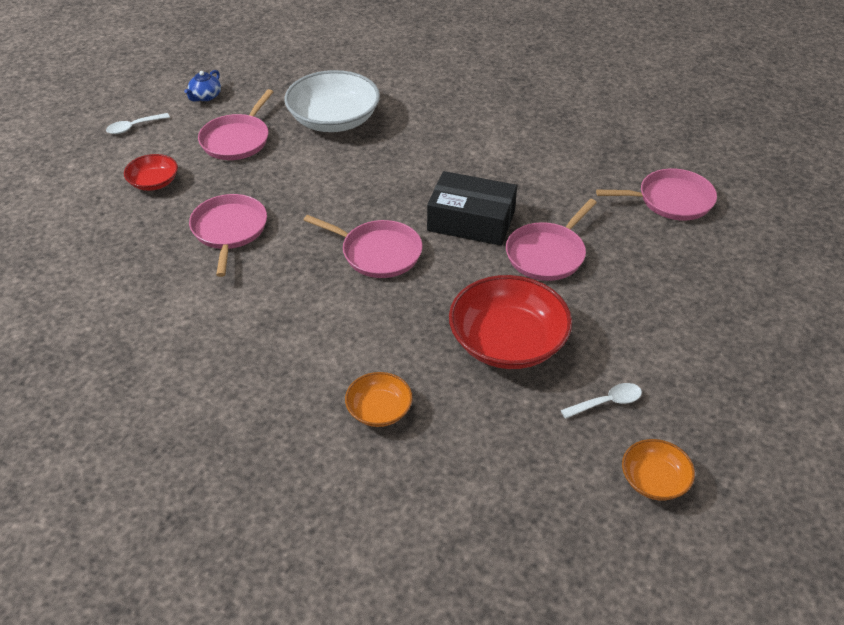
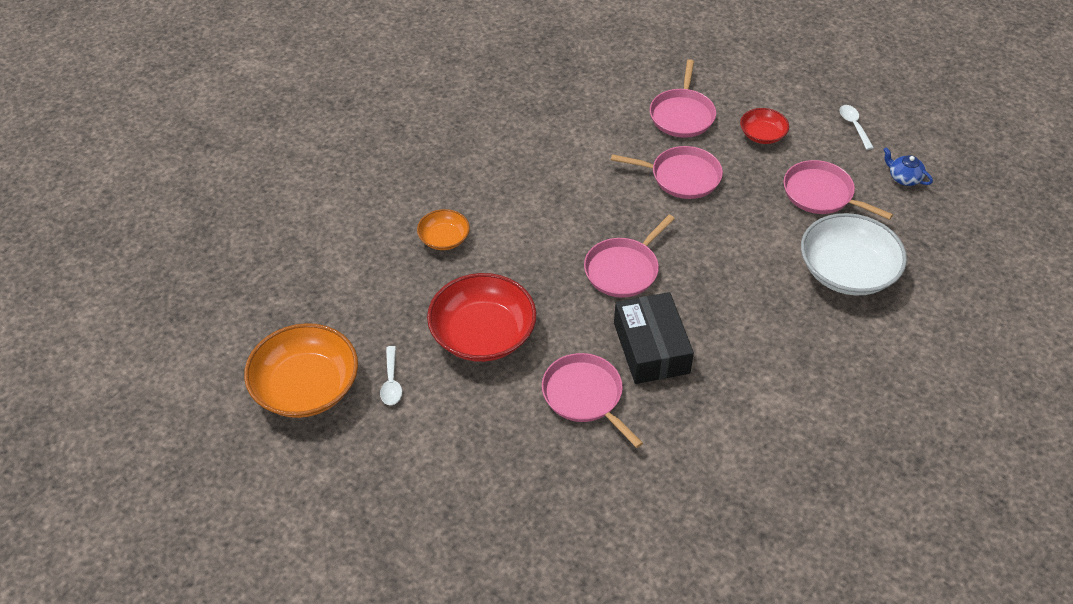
camera: 105 degrees right, 5 degrees up
black box [427,171,517,246] -> black box turned 45 degrees counterclockwise [614,292,694,384]
pink pan [596,169,717,220] -> pink pan moved to [650,59,716,138]
orange bowl [622,439,695,500] -> orange bowl [244,323,358,418], size x1.92

